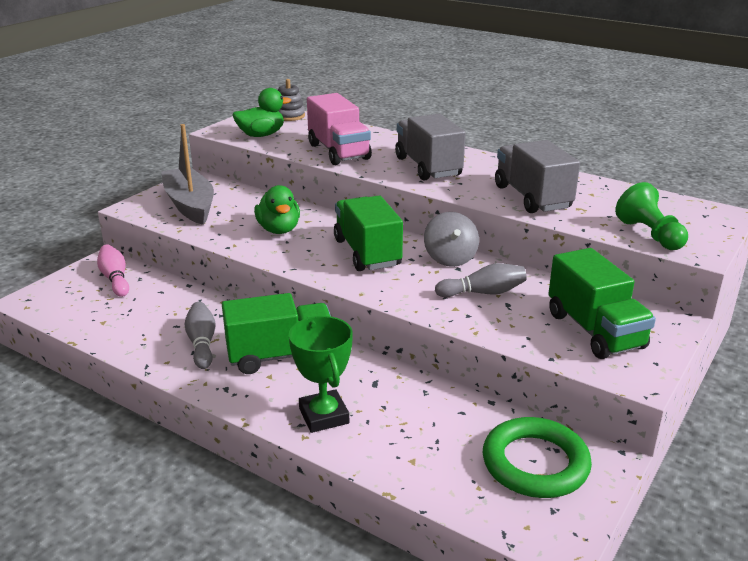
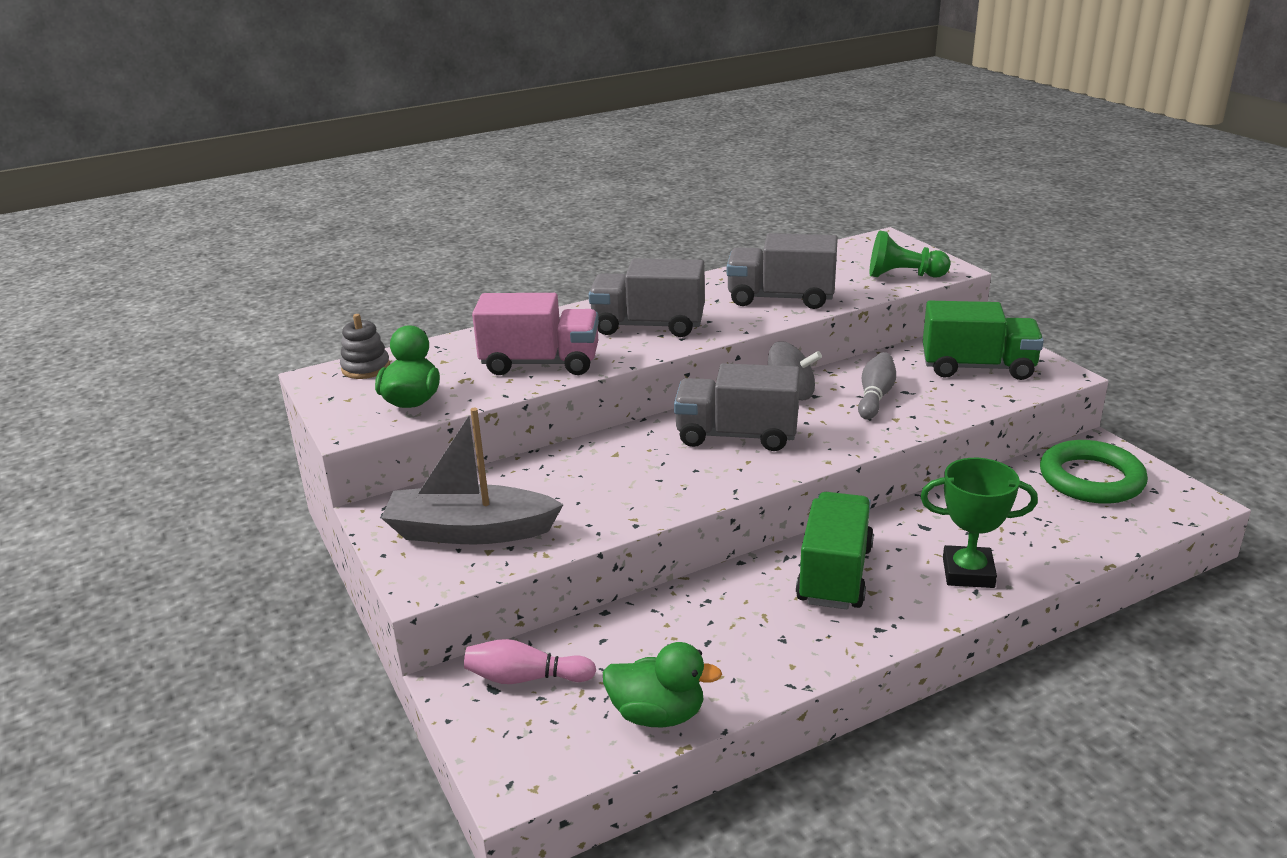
camera: 60 degrees left, 0 degrees up
grey bowling pin [184,302,215,369] -> none
green duck [254,185,300,234] -> green duck moved to [603,642,722,728]
green truck [334,196,403,271] -> grey truck [674,363,800,451]

